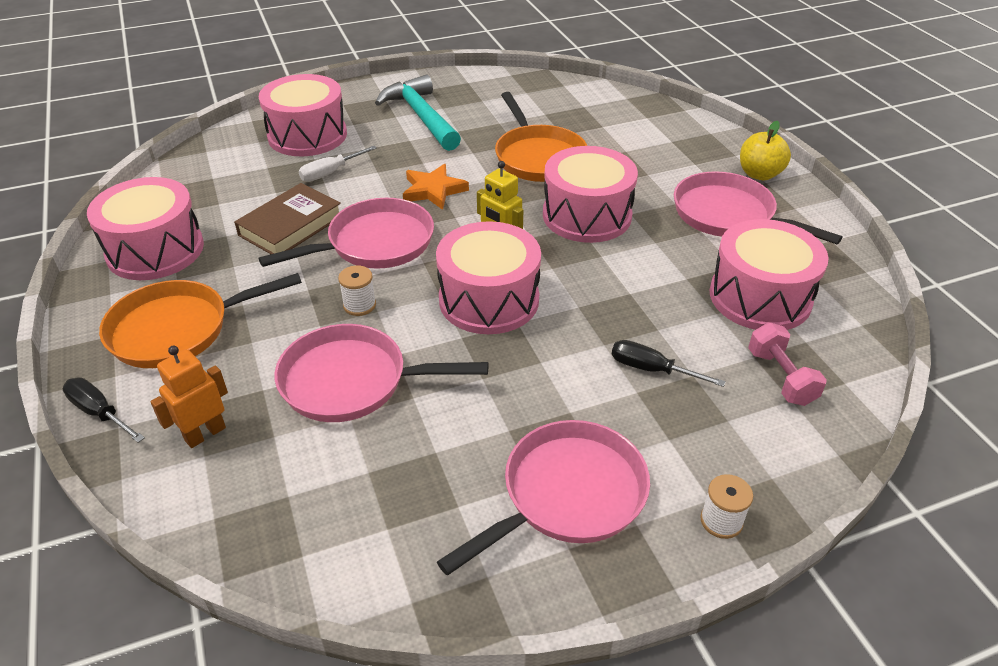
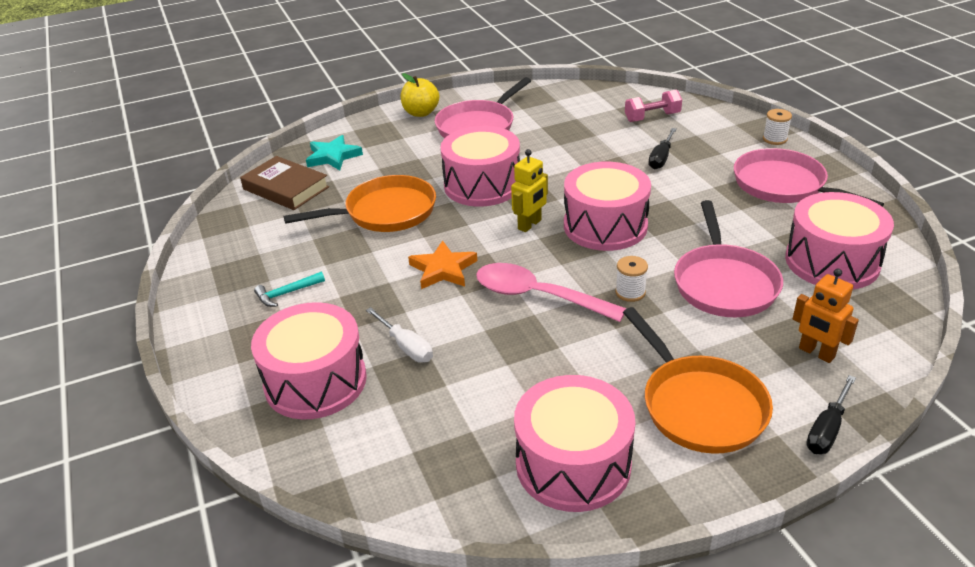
camera: 90 degrees left, 5 degrees down
brown book [234,183,341,254] -> brown book moved to [240,156,329,210]
pink pan [259,198,434,269] -> pink spoon [476,263,627,322]
turquoise hammer [375,75,461,151] -> turquoise hammer [254,272,325,307], size x0.45
pink drum [710,219,829,330] -> pink drum moved to [785,192,894,289]
none -> turquoise star [306,135,363,170]

